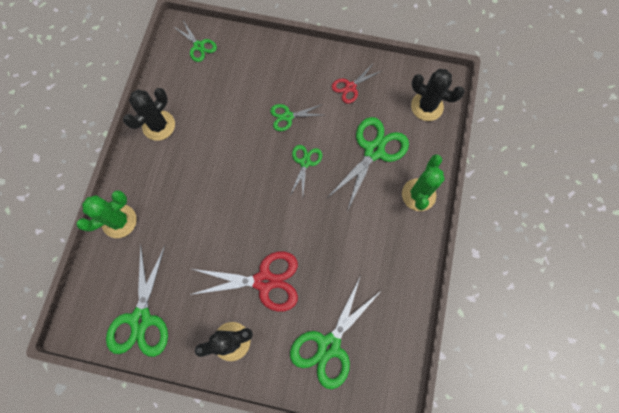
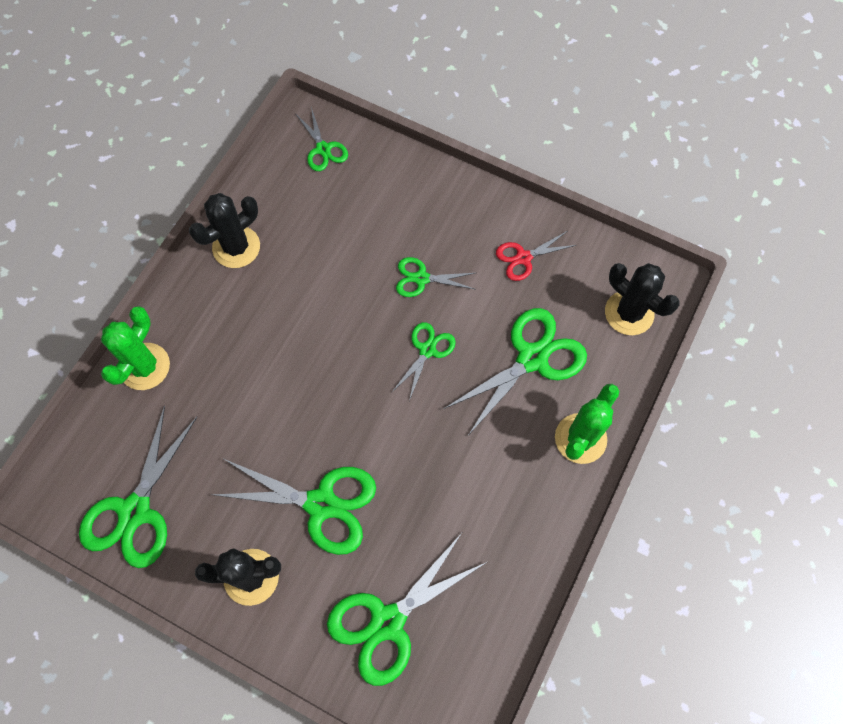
camera: 15 degrees right, 5 degrees down
green cactus [76,190,137,238] -> green cactus turned 45 degrees counterclockwise [101,306,170,390]
red scissors [190,251,298,312] -> green scissors [211,459,376,555]

